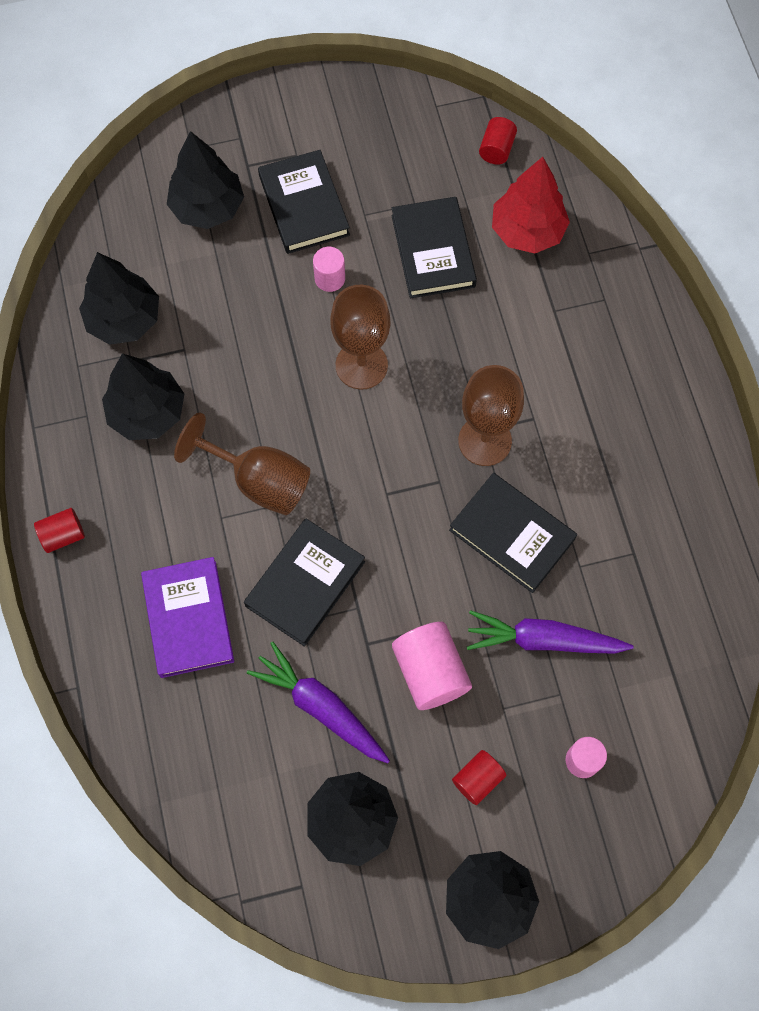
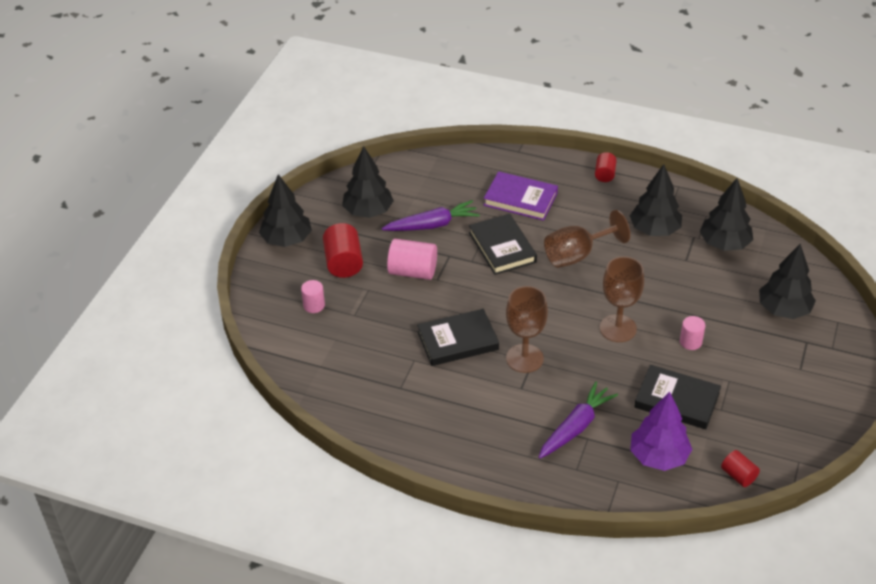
camera: 125 degrees right, 25 degrees down
black book [258,150,350,254] -> none
red cylinder [452,750,506,805] -> red cylinder [323,223,363,278], size x1.69
purple carrot [467,610,633,654] -> purple carrot moved to [538,382,618,459]
red tree [492,157,570,254] -> purple tree [630,391,692,471]

